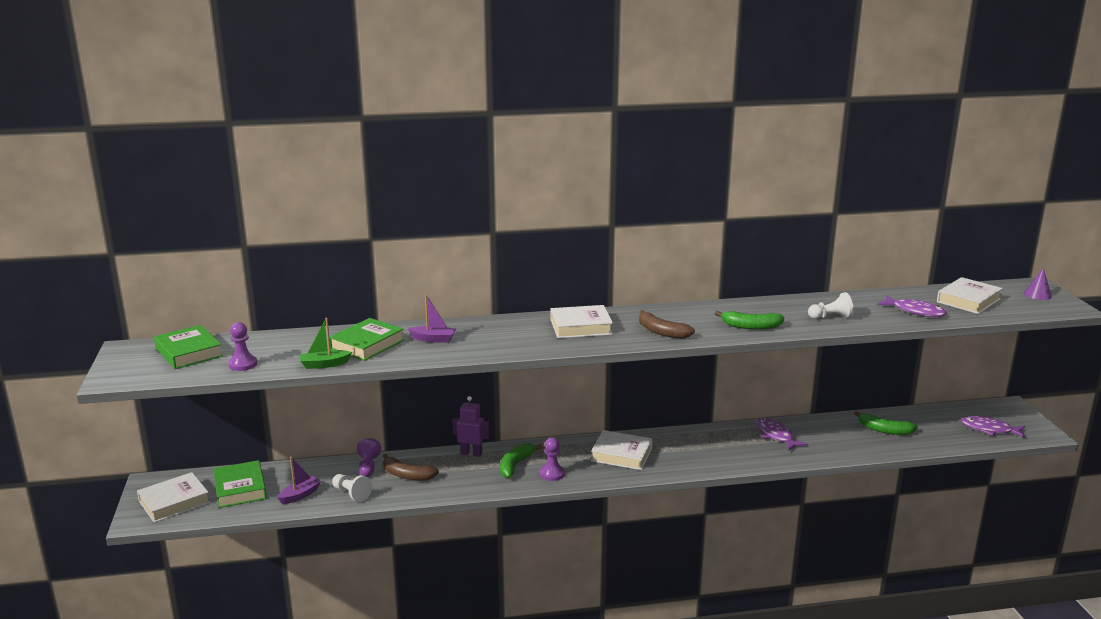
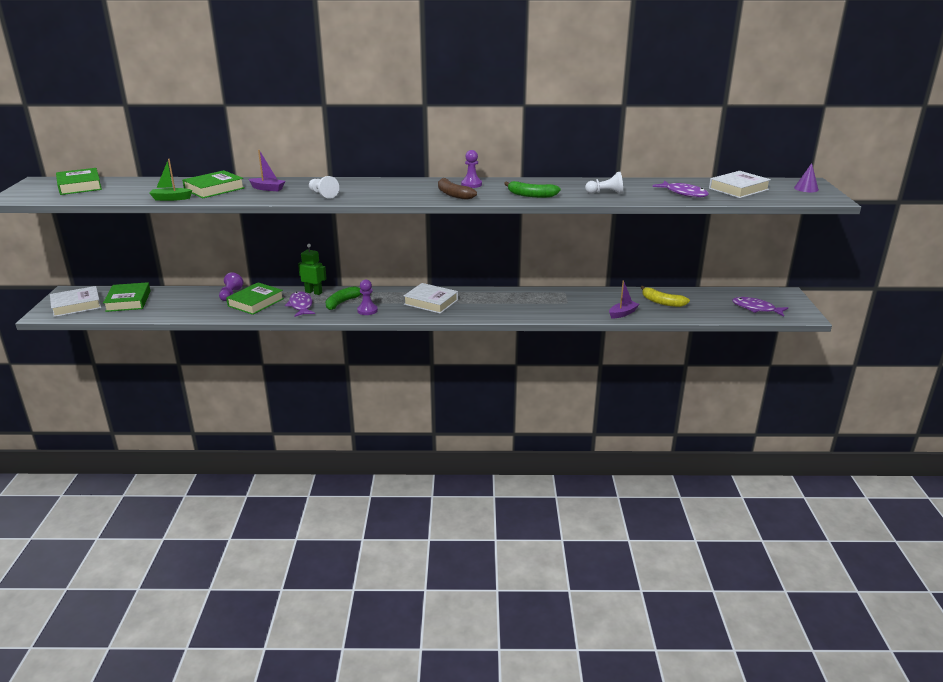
camera: 10 degrees right, 5 degrees up
purple pawn [228,322,257,371] -> purple pawn moved to [461,150,482,188]
purple boat [277,457,321,504] -> purple boat moved to [609,281,639,318]
white pawn [332,474,372,502] -> white pawn moved to [309,176,339,199]
brown banana [383,454,439,481] -> green book [226,283,284,315]
purple robot [452,396,490,457] -> green robot [298,244,327,295]
white book [550,305,613,338] -> none
purple fish [756,418,808,450] -> purple fish moved to [285,291,315,317]
green banana [854,411,918,435] -> yellow banana [641,286,690,307]

